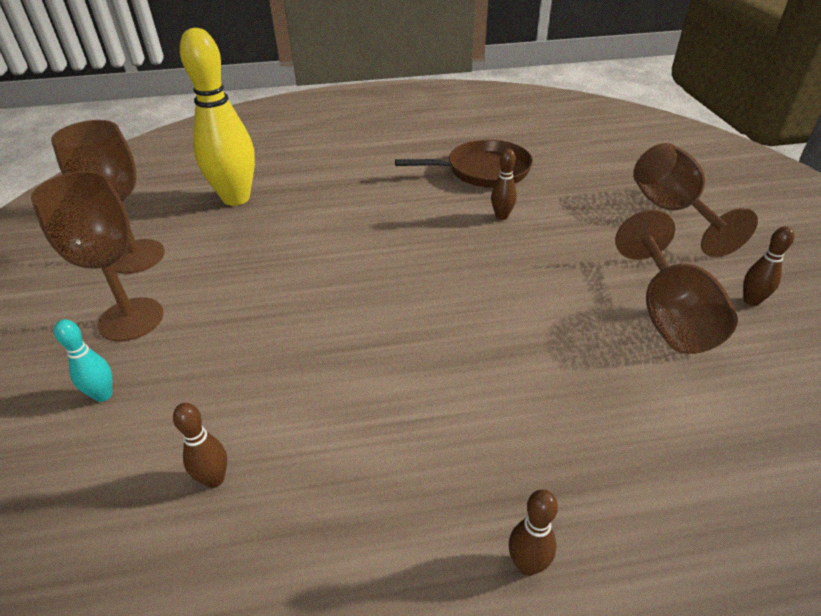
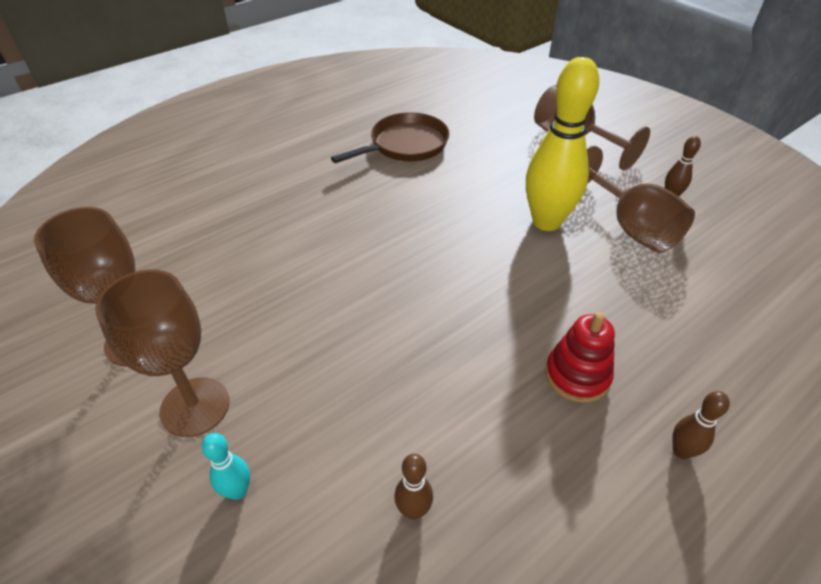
camera: 30 degrees left, 5 degrees up
yellow bowling pin [180,28,255,206] -> yellow bowling pin moved to [526,57,599,231]
brown bowling pin [491,149,517,220] -> none
none -> red stacking toy [545,312,615,403]

